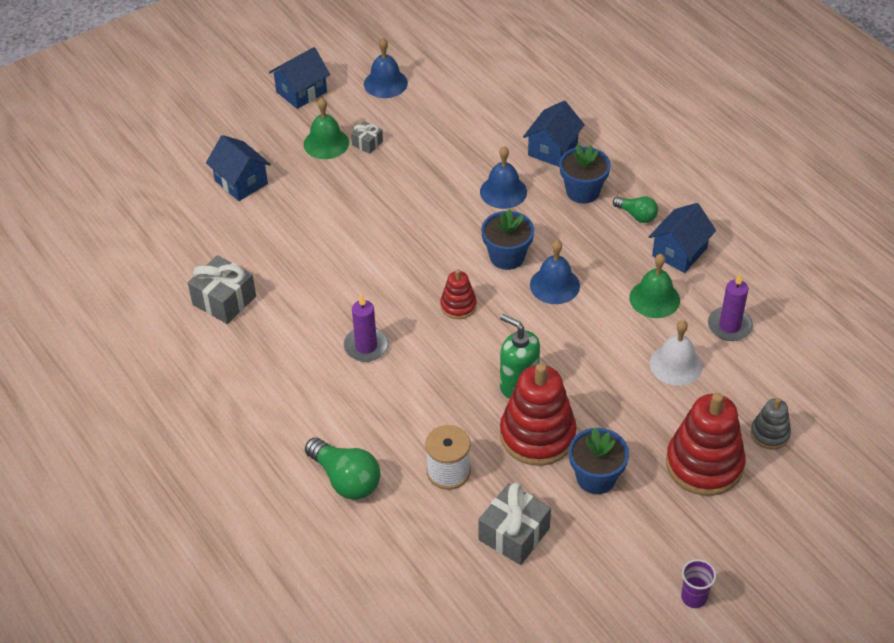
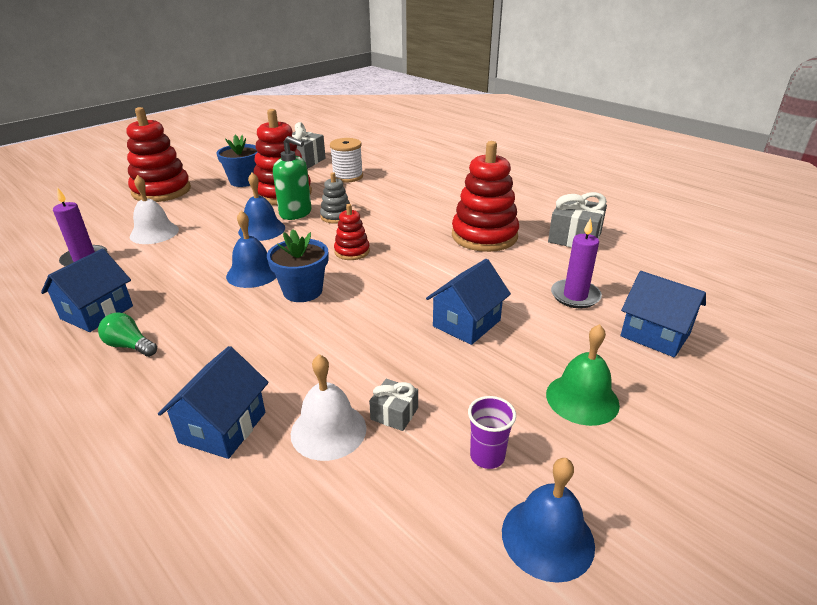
camera: 170 degrees right, 15 degrees down
blue house [269,47,330,109] -> blue house moved to [426,259,511,345]
green light bulb [305,437,381,500] -> none
purple candle [344,294,389,362] -> purple candle moved to [551,218,602,308]
grey gift [351,121,383,154] -> grey gift moved to [369,379,418,431]
blue bell [480,146,527,209] -> blue bell moved to [238,172,285,241]
blue flower pot [559,144,611,204] -> none
green bell [629,254,680,318] -> none
purple cup [681,559,716,608] -> purple cup moved to [468,396,516,469]
grey stacking toy [751,398,791,450] -> grey stacking toy moved to [320,172,350,224]
none -> white bell [291,354,367,461]
none -> red stacking toy [452,141,519,252]

